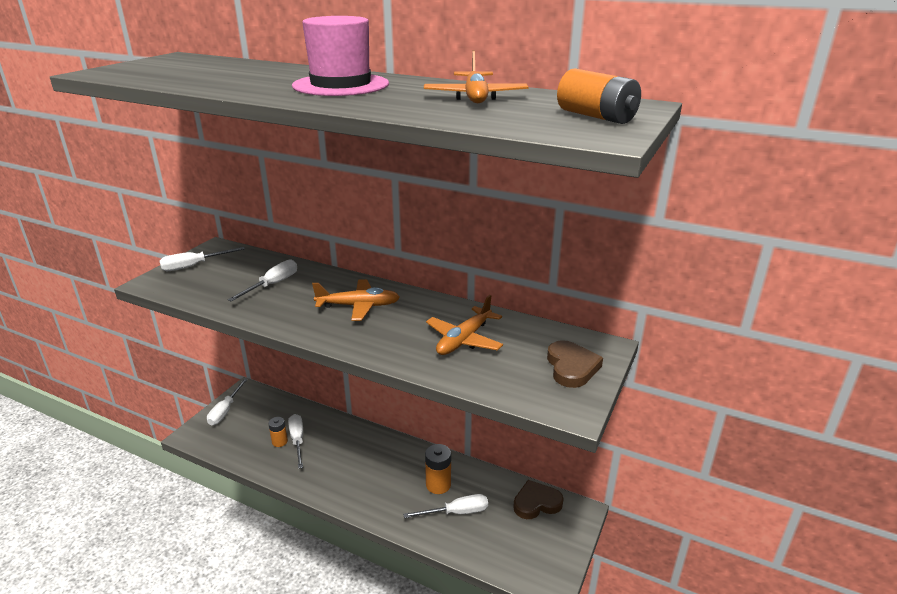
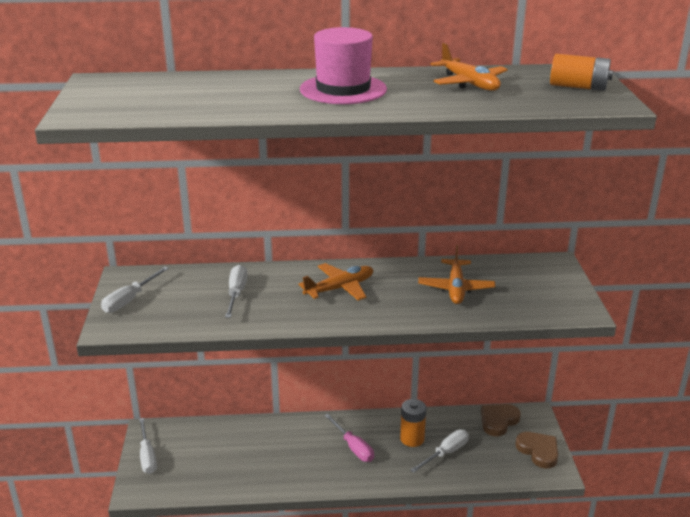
camera: 30 degrees left, 0 degrees up
orange battery [268,417,288,447] -> none
white screwdriver [288,414,303,469] -> none
brown heart [547,340,603,388] -> brown heart moved to [515,432,558,469]
none -> pink screwdriver [324,414,374,462]

